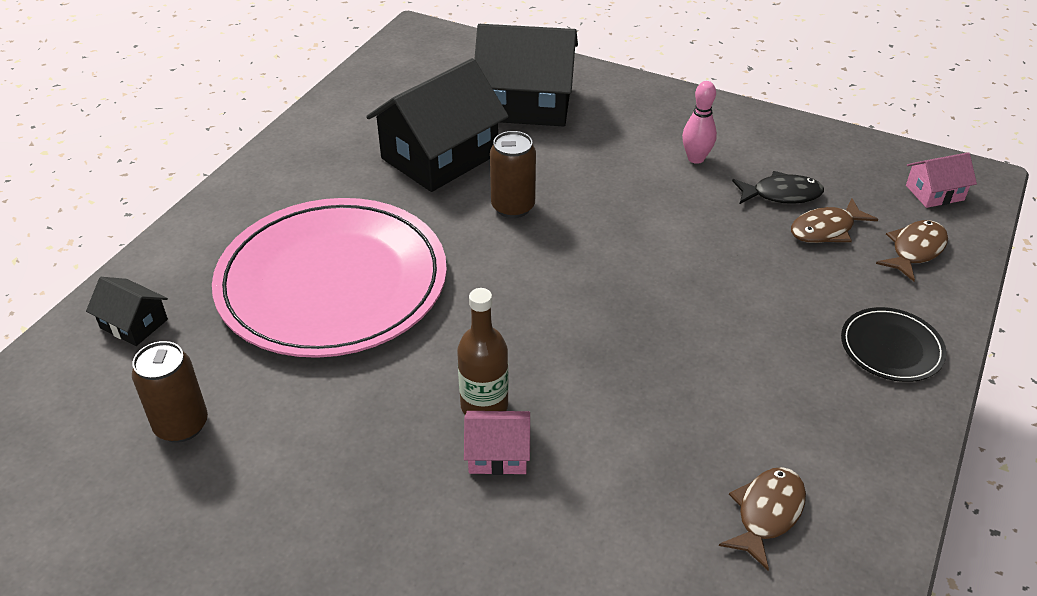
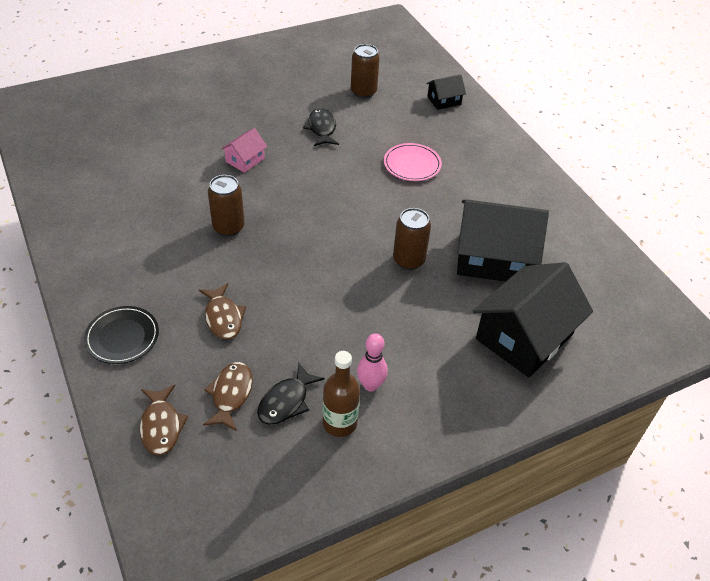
camera: 125 degrees right, 5 degrees up
pink plate [212,198,447,358] -> pink plate [384,143,442,181], size x0.41
black house [366,58,509,192] -> black house turned 75 degrees counterclockwise [457,199,549,282]
brown bottle [457,288,509,415] -> brown bottle moved to [323,351,360,437]
brown fish [719,467,806,571] -> brown fish moved to [199,283,246,339]
pink house [906,152,977,208] -> none
none -> brown can [208,175,245,236]
none -> black fish [303,108,339,146]

